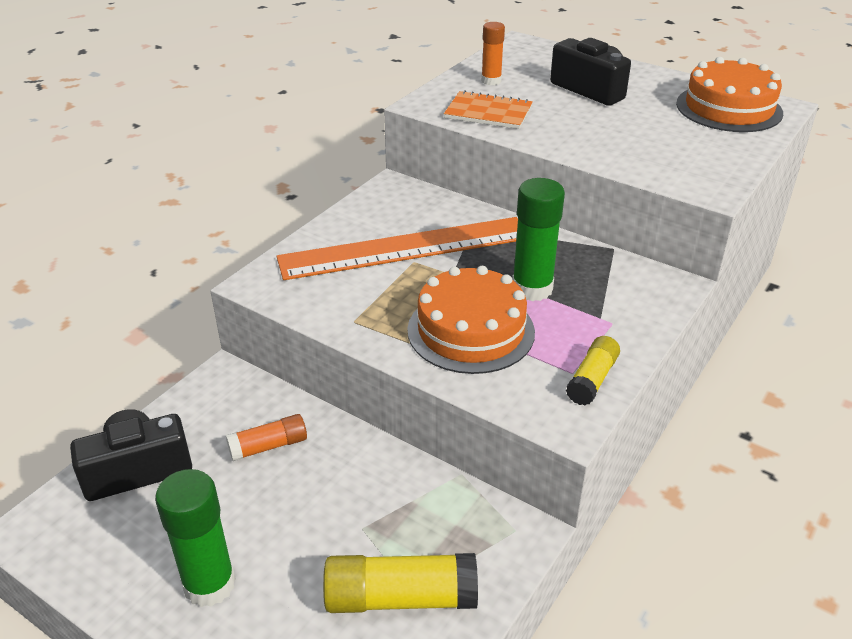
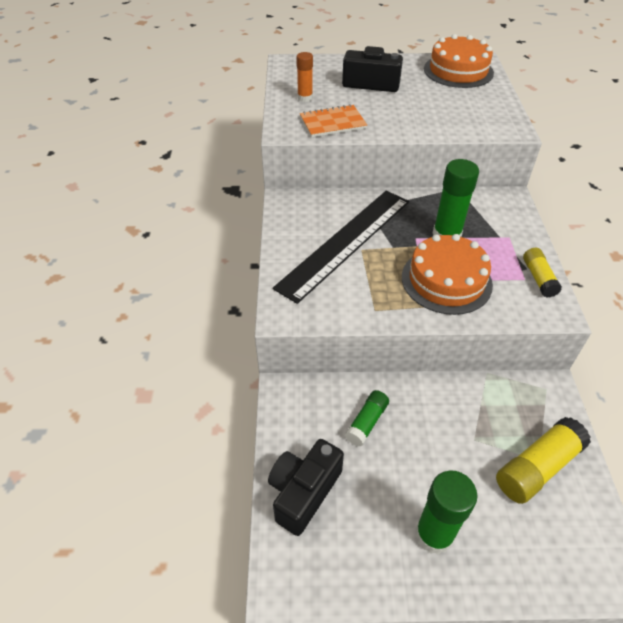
camera: 35 degrees left, 10 degrees up
orange glue stick [226,414,307,461] -> green glue stick [345,390,389,447]
orange ruler [276,217,518,280] -> black ruler [273,191,409,304]

